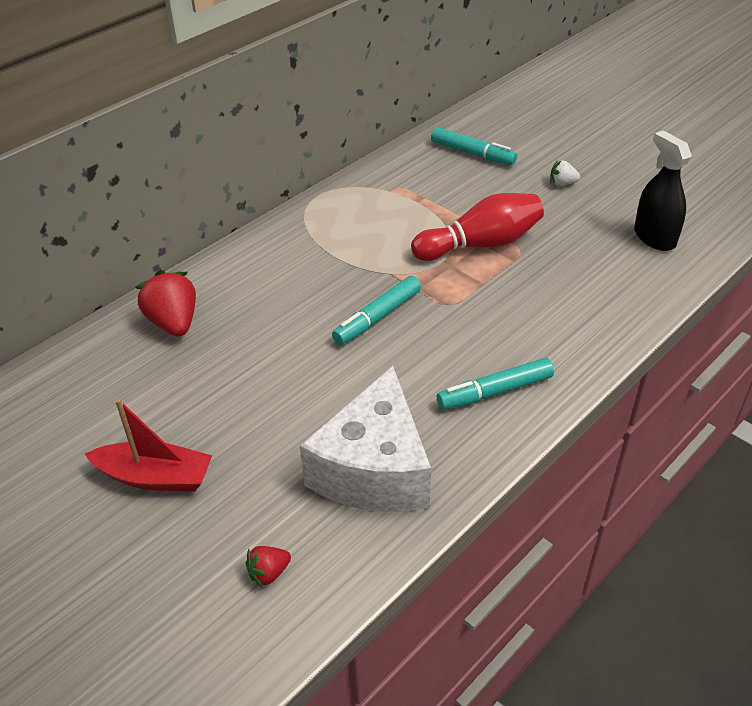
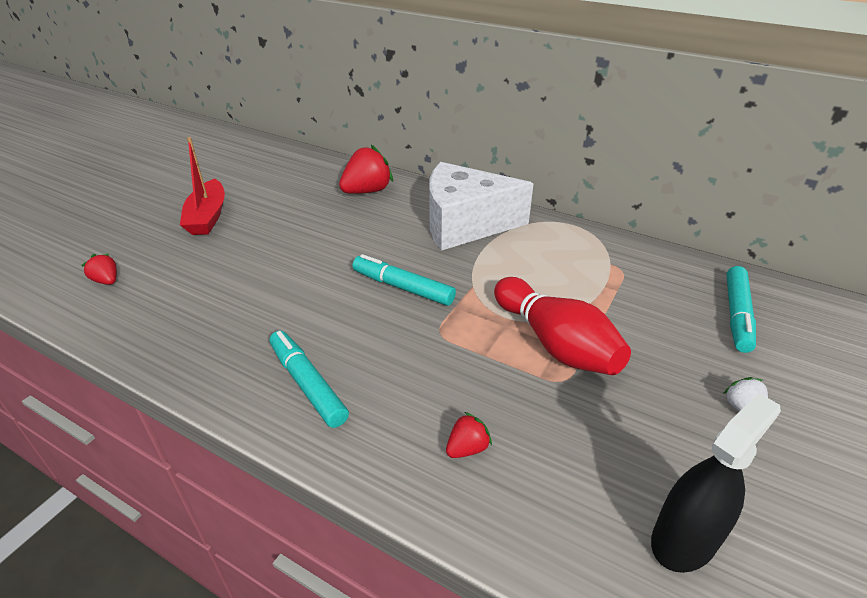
camera: 75 degrees right, 5 degrees down
white cheese [300,366,431,512] -> white cheese moved to [429,162,534,251]
none -> red strawberry [446,412,492,458]

